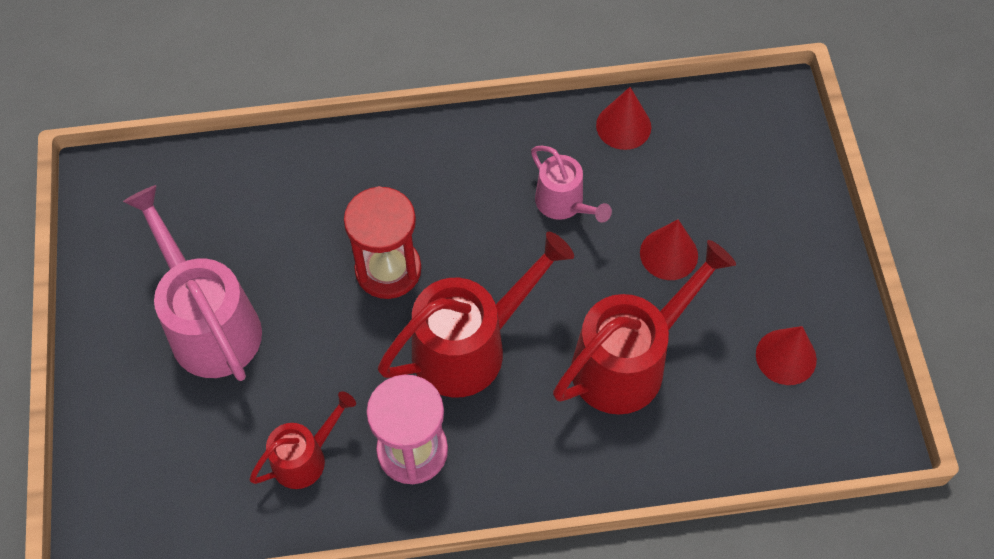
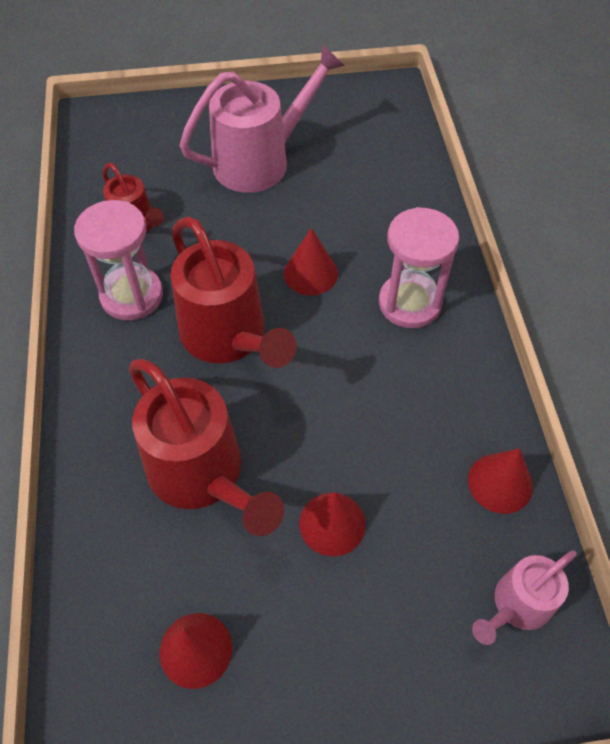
camera: 90 degrees right, 5 degrees down
red hourglass [344,186,421,299] -> red cone [284,228,338,295]
pink watering can [531,146,612,223] -> pink watering can moved to [472,550,577,645]
none -> pink hourglass [379,207,459,328]

